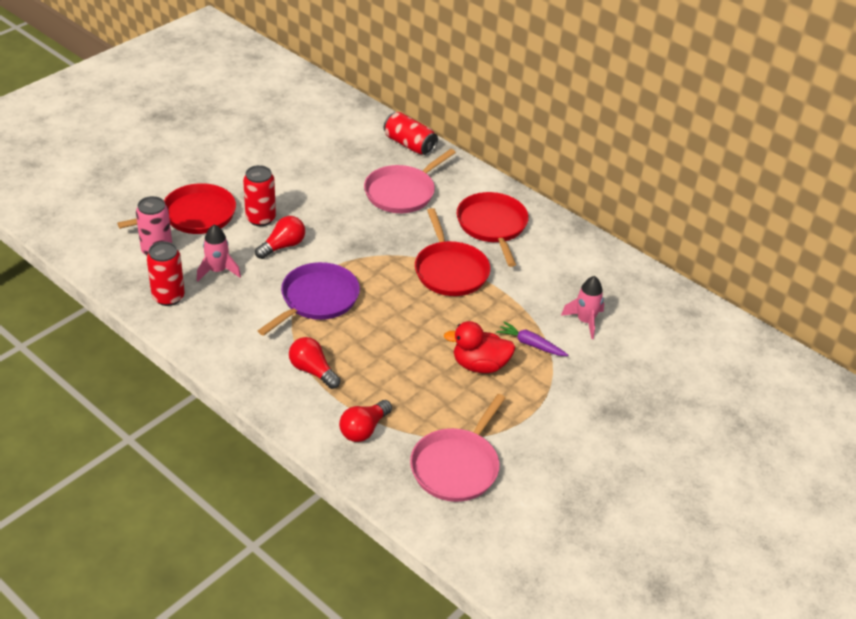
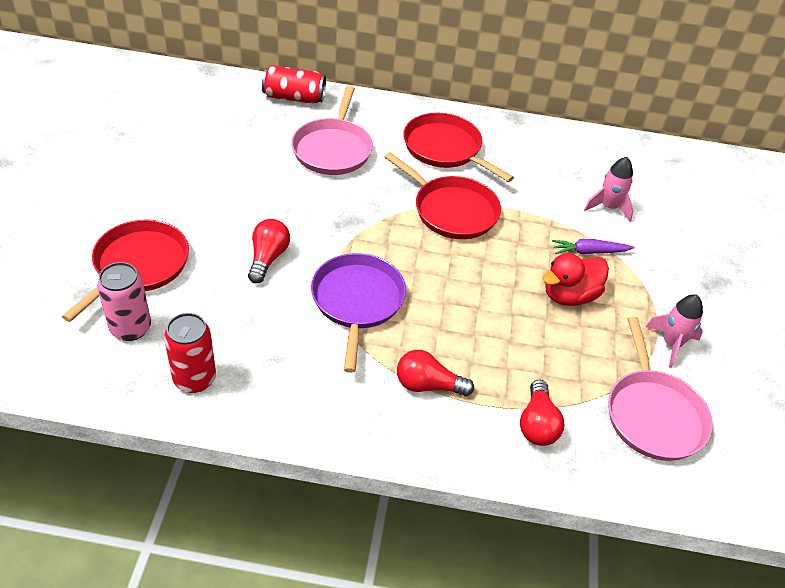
camera: 35 degrees left, 5 degrees up
pink rocket [197,225,241,282] -> pink rocket moved to [646,294,703,368]
red can [243,165,276,226] -> none

